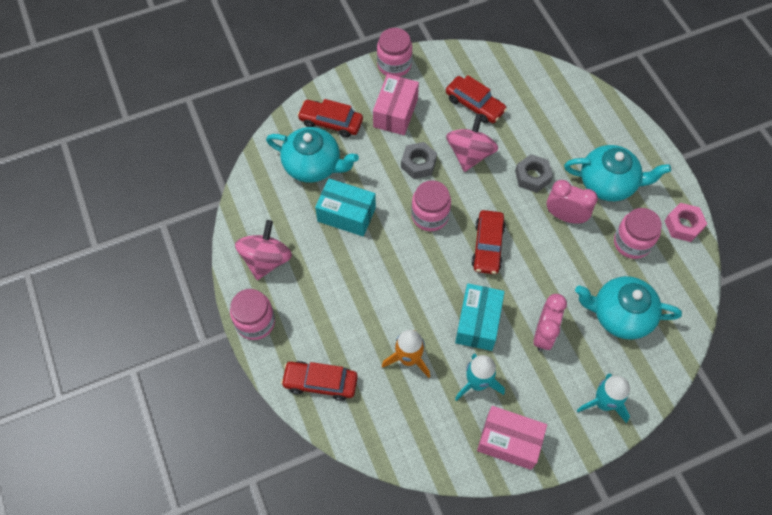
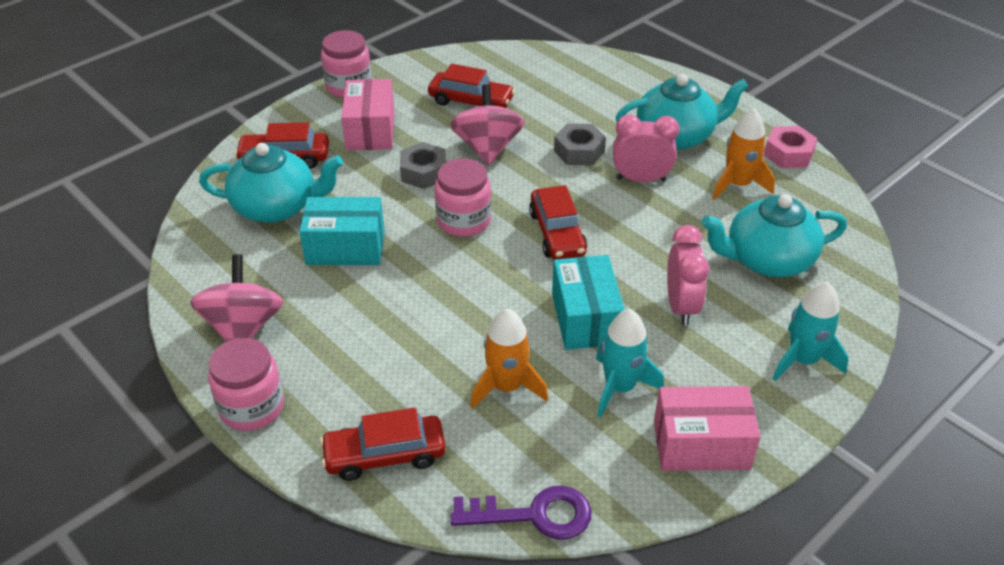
camera: 20 degrees left, 20 degrees down
pink jar [614,208,662,259] -> orange rocket [712,108,775,200]
none -> purple key [450,486,592,540]

